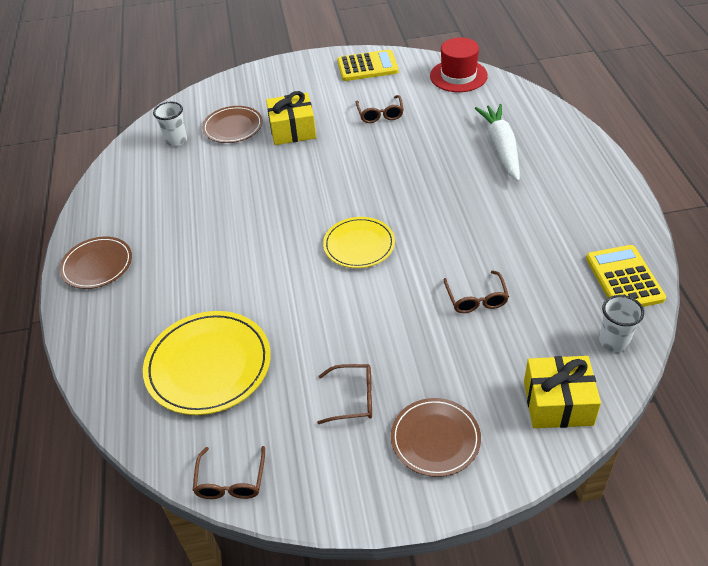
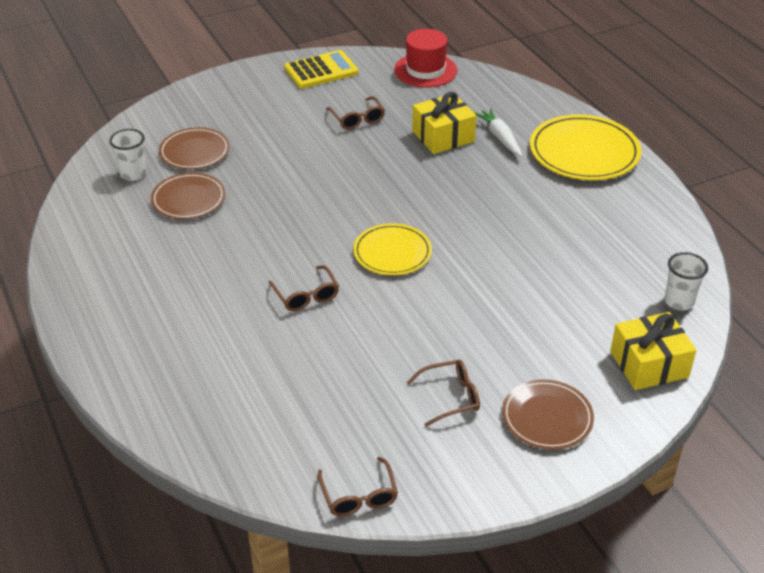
camera: 20 degrees left, 5 degrees down
brown plate [59,236,132,289] -> brown plate moved to [151,173,226,219]
yellow plate [143,311,271,415] -> yellow plate moved to [530,114,641,180]
yellow gift [266,91,316,145] -> yellow gift moved to [412,92,477,154]
brown glasses [444,270,509,313] -> brown glasses moved to [268,265,339,311]
white carrot [475,104,520,181] -> white carrot [474,108,523,157], size x0.65
yellow calculator [586,245,666,307] -> none

